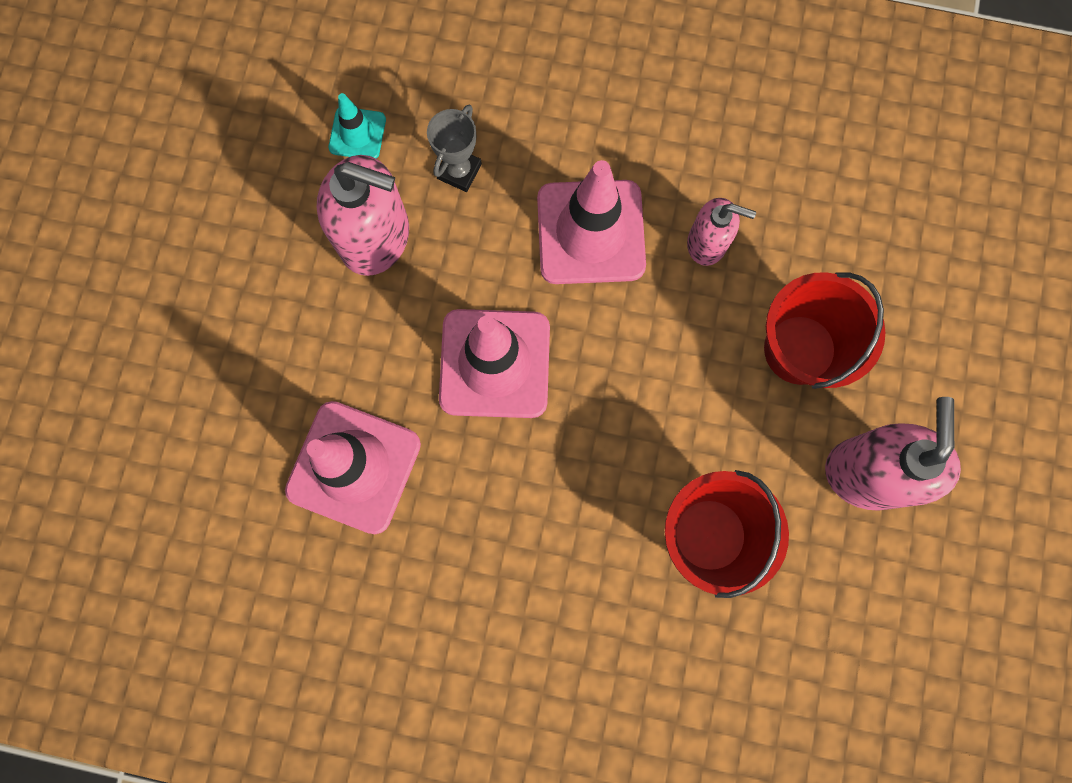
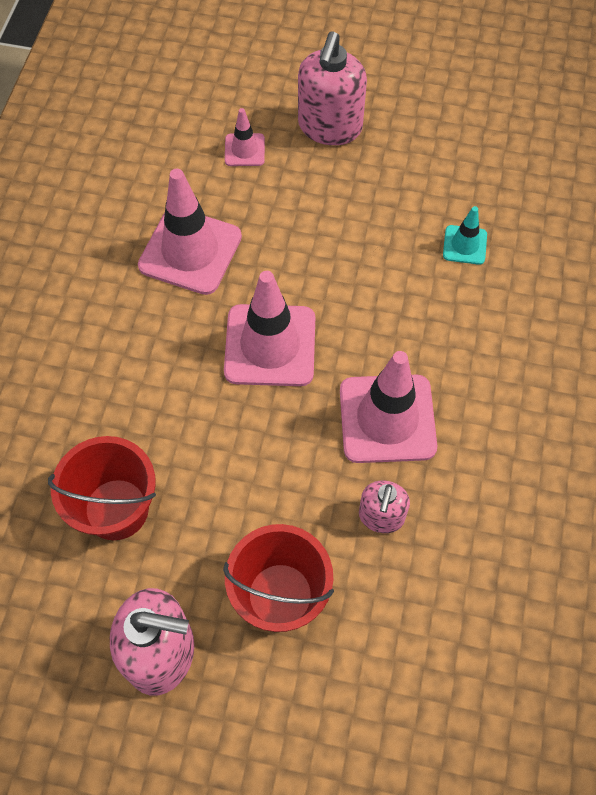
camera: 90 degrees right, 15 degrees down
pink soap dispenser [316,155,409,276] -> pink soap dispenser moved to [298,31,367,145]
grey trophy [427,104,482,192] -> none
none -> pink traffic cone [225,108,265,166]

